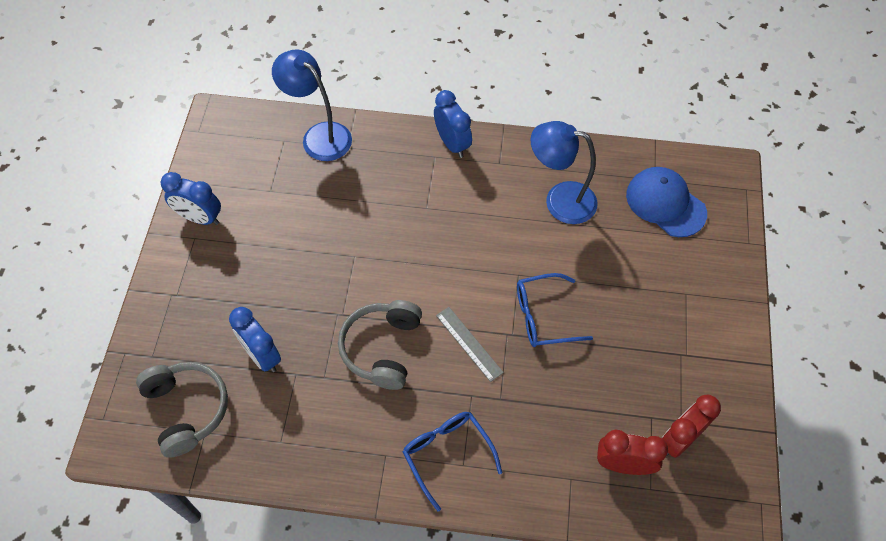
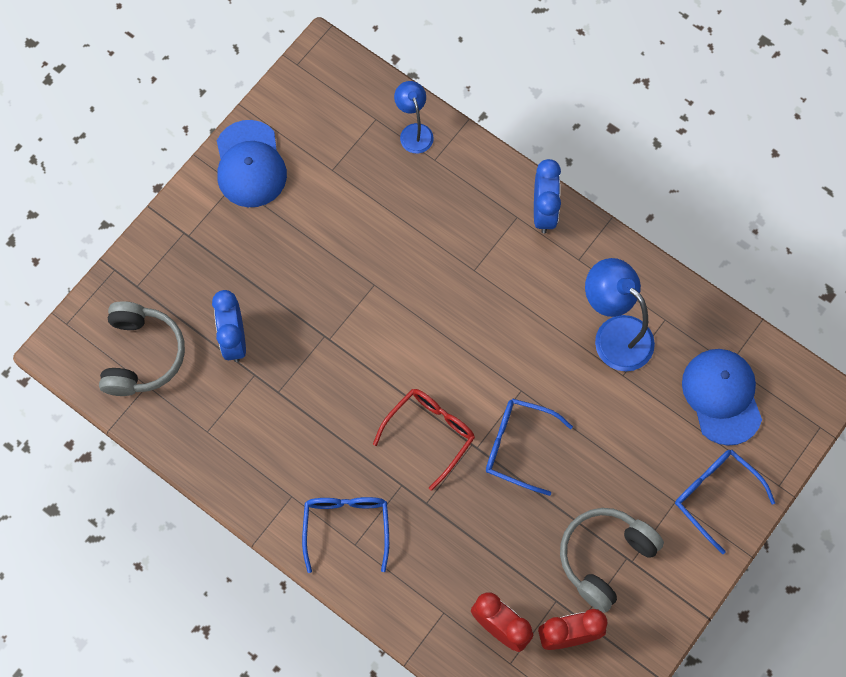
camera: 30 degrees right, 10 degrees up
blue clock [161,172,221,225] -> blue cap [217,120,287,207]
blue lamp [272,49,352,161] -> blue lamp [394,81,434,153], size x0.59
grey headphones [338,300,422,390] -> grey headphones moved to [560,508,664,613]
grey ruler [436,307,504,382] -> red glasses [373,389,475,490]
none -> blue glasses [675,450,775,554]

